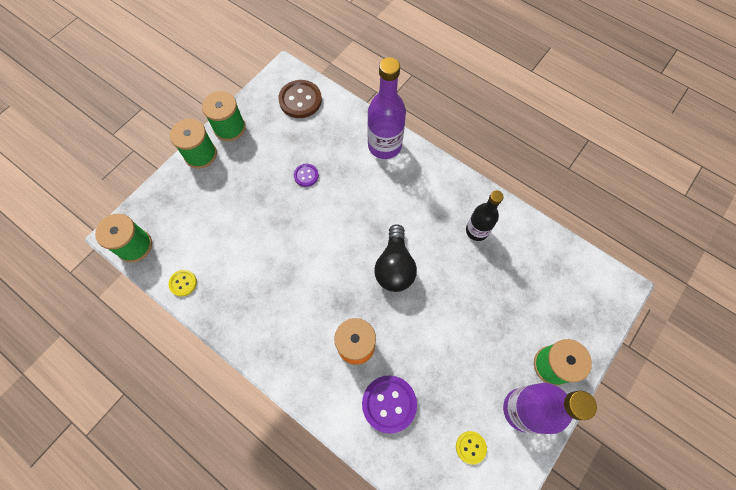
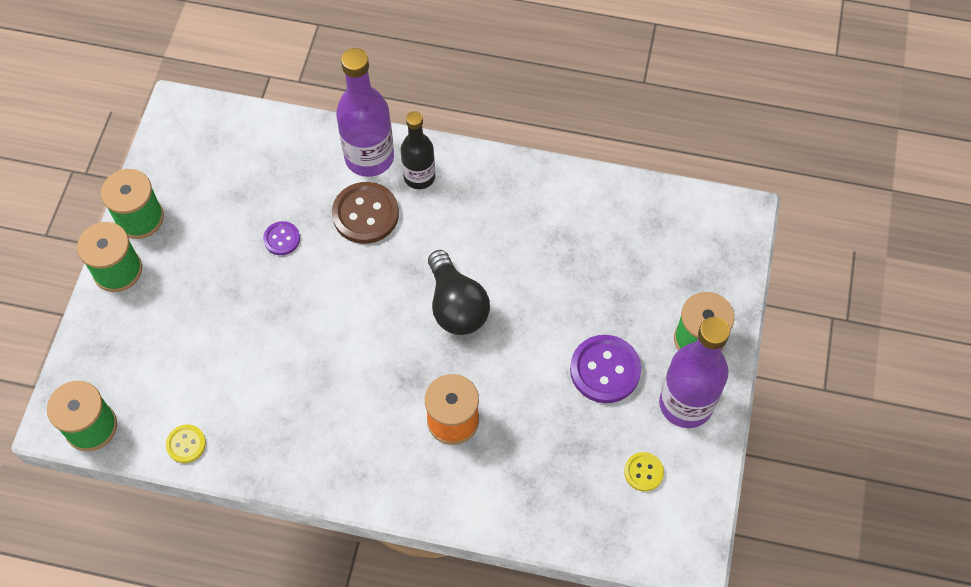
camera: 25 degrees left, 5 degrees down
brown button [278,80,322,118] -> brown button moved to [332,182,399,244]
purple button [362,375,417,434] -> purple button moved to [570,335,641,403]
black bottle [466,190,504,241] -> black bottle moved to [401,111,435,189]

